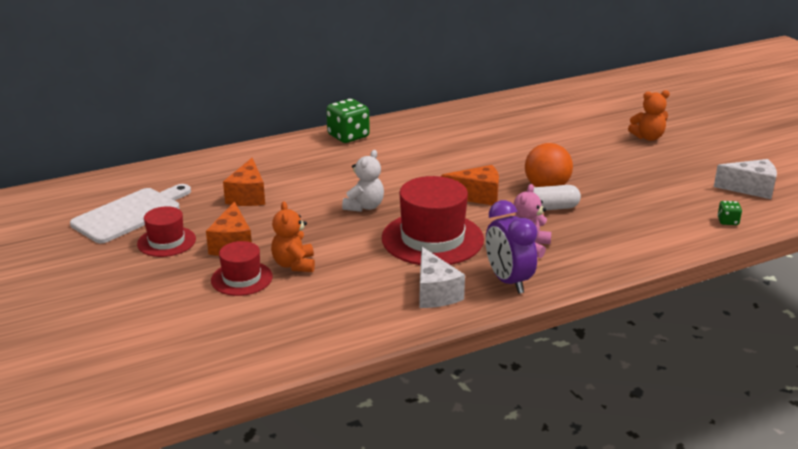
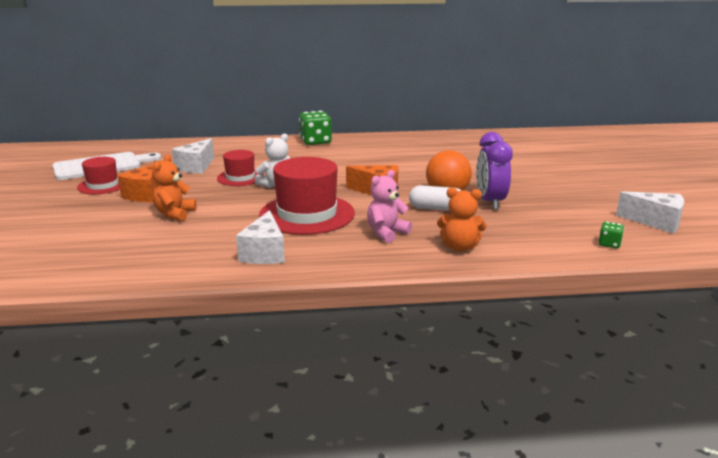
camera: 20 degrees right, 5 degrees down
red hat [211,241,273,296] -> red hat moved to [217,150,264,186]
orange cheese [223,158,265,206] -> white cheese [172,138,214,174]
purple clock [486,200,538,294] -> purple clock moved to [476,132,513,210]
orange teddy bear [628,90,670,141] -> orange teddy bear moved to [437,187,487,251]

